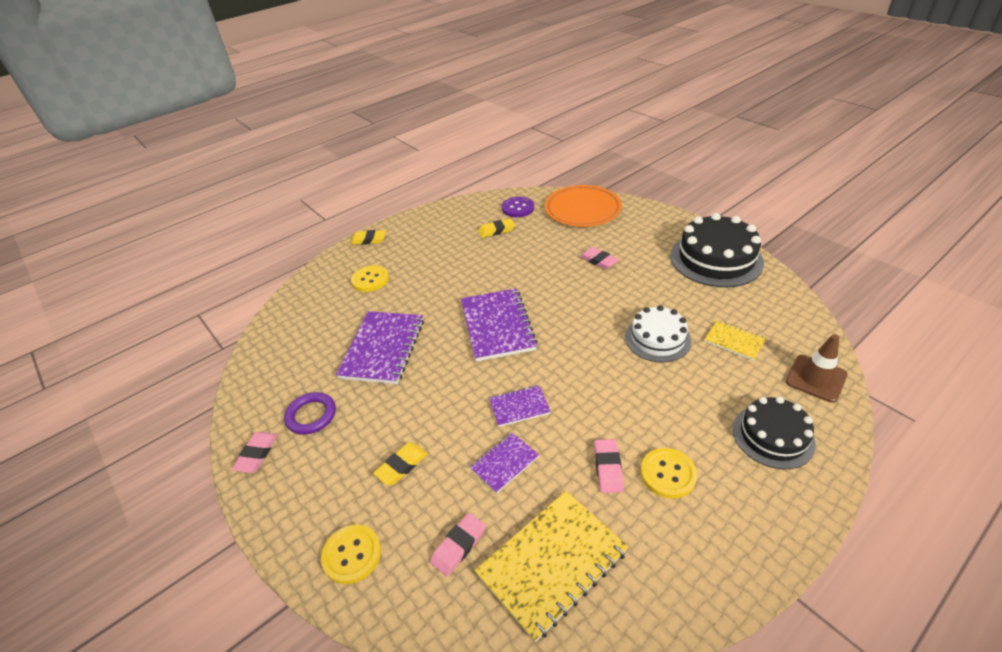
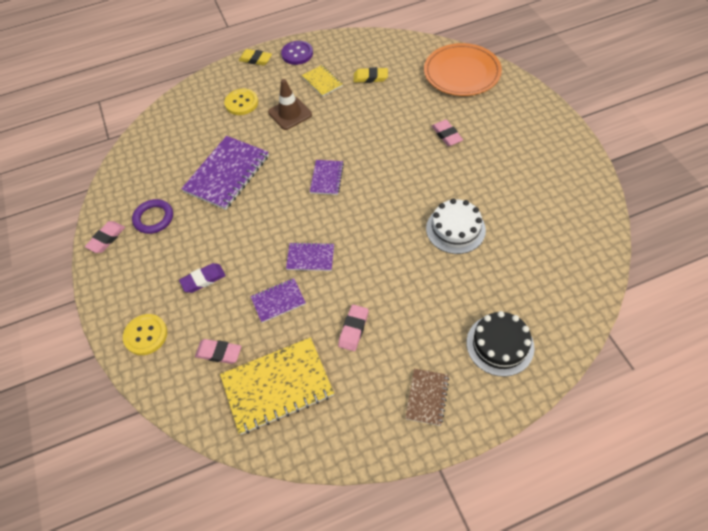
camera: 20 degrees right, 15 degrees up
yellow eraser [373,443,428,485] -> purple eraser [179,263,226,293]
pink eraser [430,513,486,576] -> pink eraser turned 45 degrees clockwise [195,339,241,364]
purple notebook [461,288,538,362] -> purple notebook [310,160,344,195], size x0.53
purple button [502,197,534,217] -> purple button moved to [281,41,313,65]
yellow button [641,448,697,499] -> none
black cake [670,213,764,287] -> none
yellow notebook [704,320,766,361] -> yellow notebook moved to [302,65,343,97]
brown traffic cone [786,334,848,403] -> brown traffic cone moved to [268,79,312,130]
none -> brown notebook [405,369,450,426]

